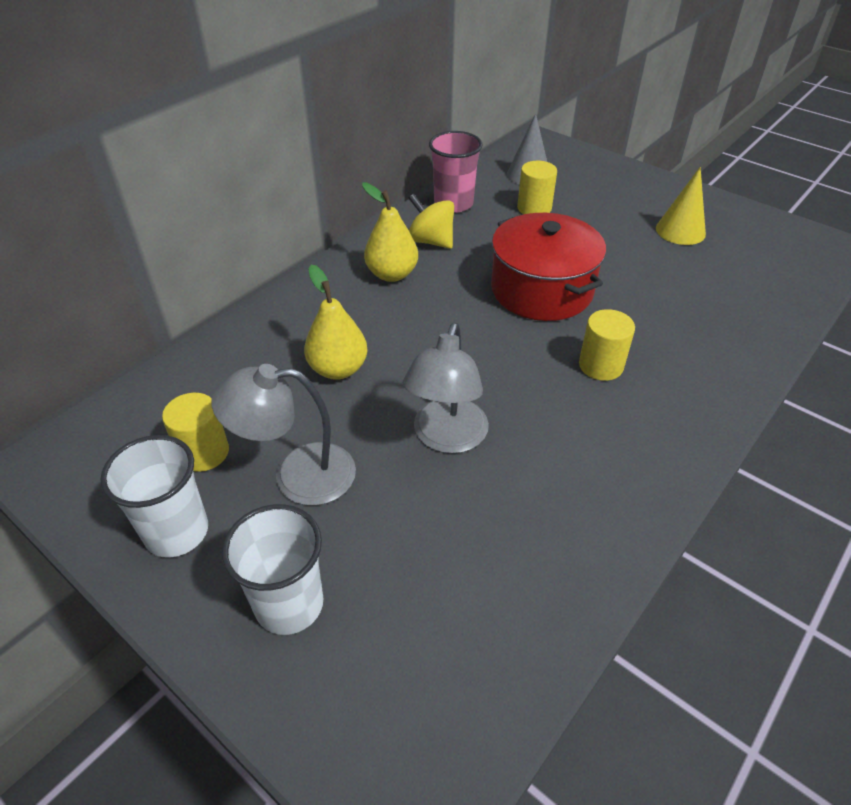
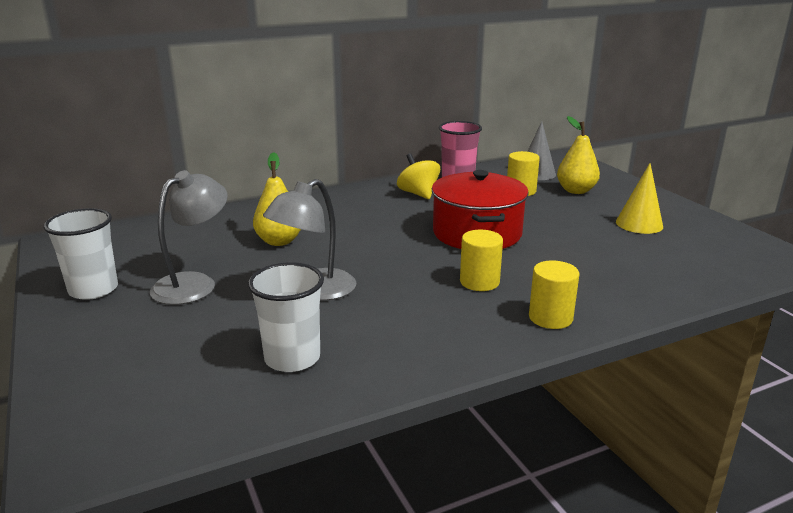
camera: 25 degrees right, 20 degrees down
yellow cylinder [162,393,229,472] -> yellow cylinder moved to [529,260,579,329]
grey lamp [211,364,356,505] -> grey lamp turned 105 degrees clockwise [150,170,228,305]
white cup [222,504,324,635] -> white cup moved to [248,262,324,372]
yellow pear [362,183,418,282] -> yellow pear moved to [557,116,600,194]

